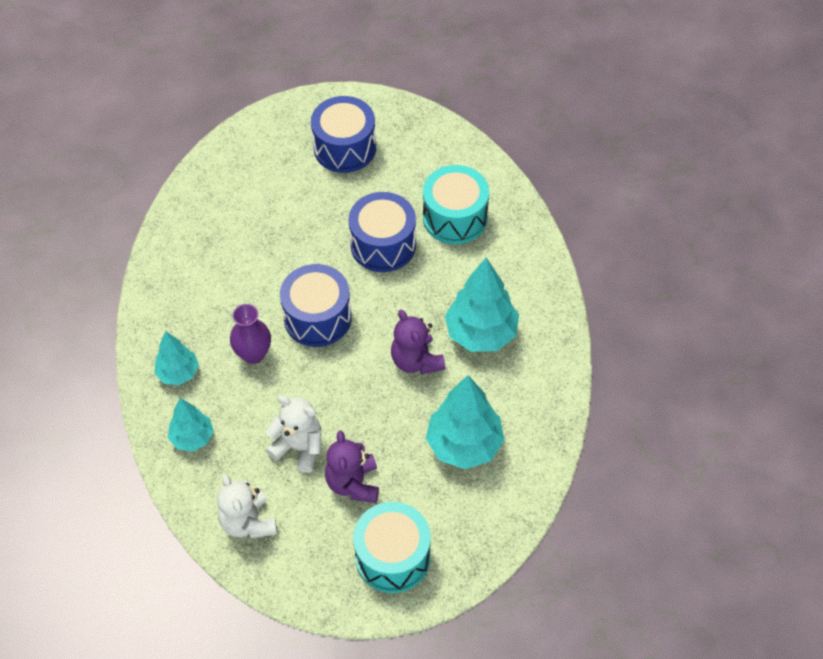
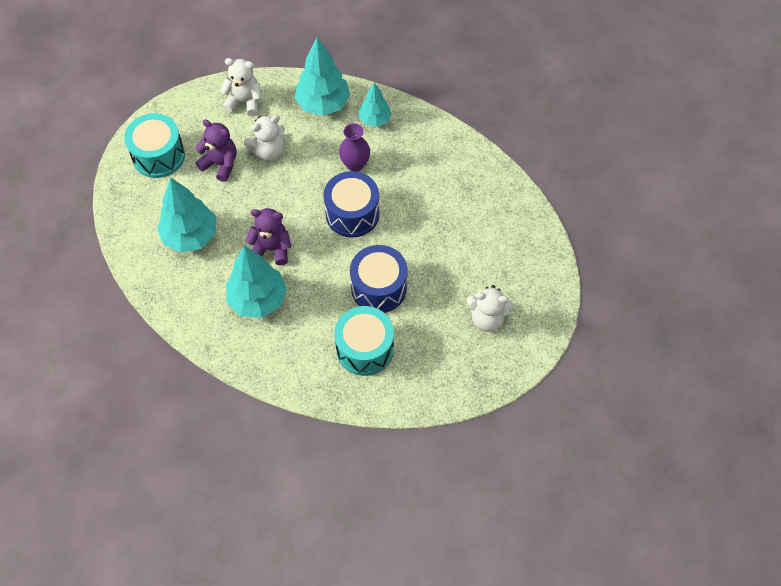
camera: 125 degrees right, 5 degrees up
turquoise tree [168,398,214,452] -> turquoise tree [295,38,350,116], size x1.69
blue drum [311,96,376,173] -> white teddy bear [466,285,514,332]

